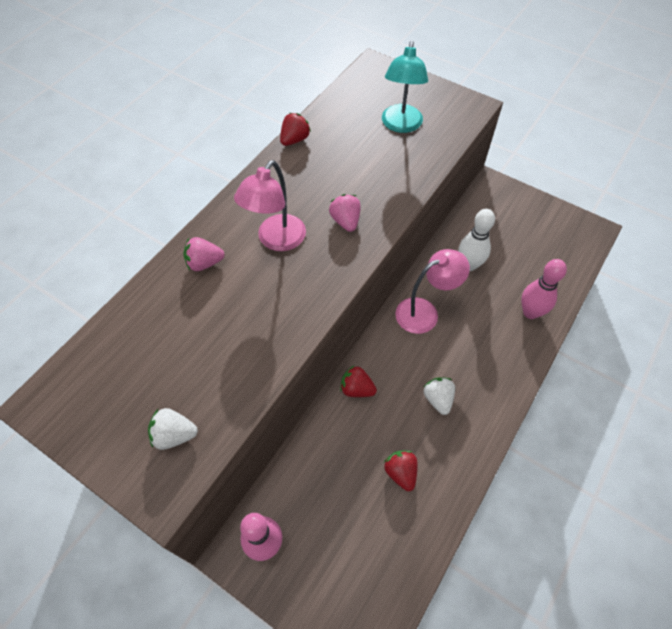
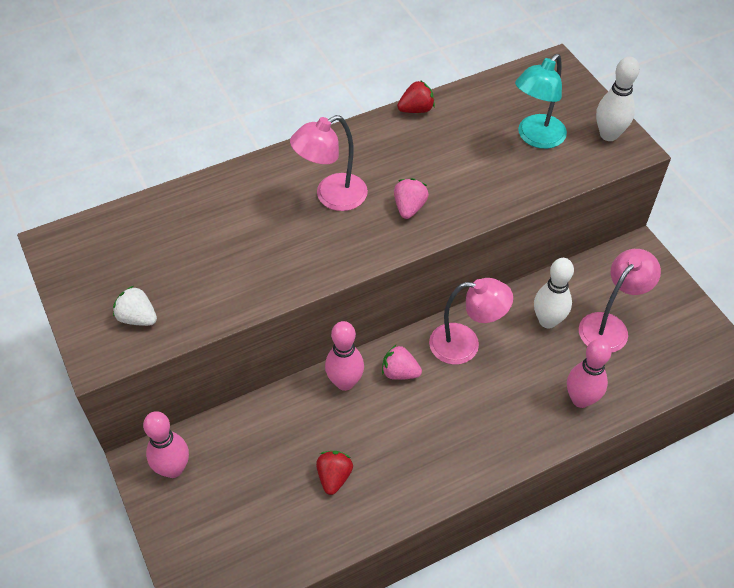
camera: 30 degrees right, 5 degrees down
pink strawberry [183,237,225,271] -> pink strawberry moved to [382,345,422,380]
red strawberry [340,365,377,397] -> pink bowling pin [325,321,364,391]
white strawberry [424,378,455,415] -> none
none -> pink lamp [579,249,661,352]
none -> white bowling pin [596,57,640,141]

